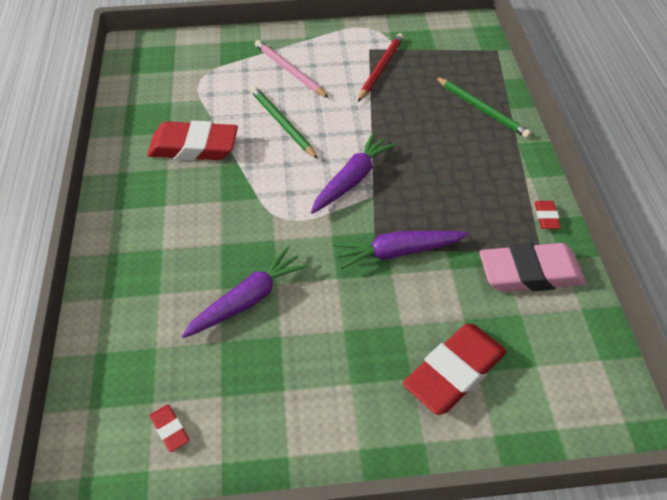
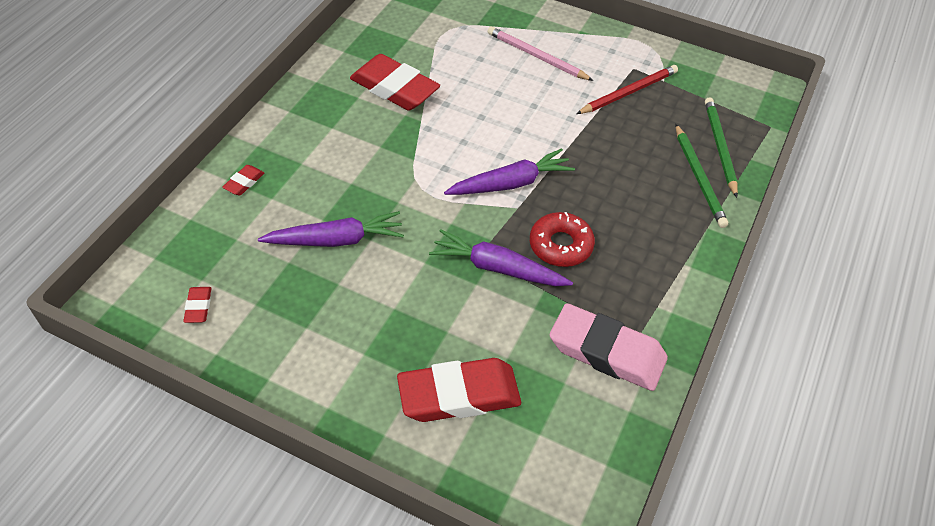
camera: 30 degrees right, 0 degrees up
green pencil [250,86,318,159] -> green pencil moved to [705,97,738,198]
pink pencil [255,40,329,98] -> pink pencil turned 45 degrees counterclockwise [487,26,594,81]
red eraser [535,201,561,229] -> red eraser moved to [222,165,264,195]
none -> red donut [530,212,595,267]

